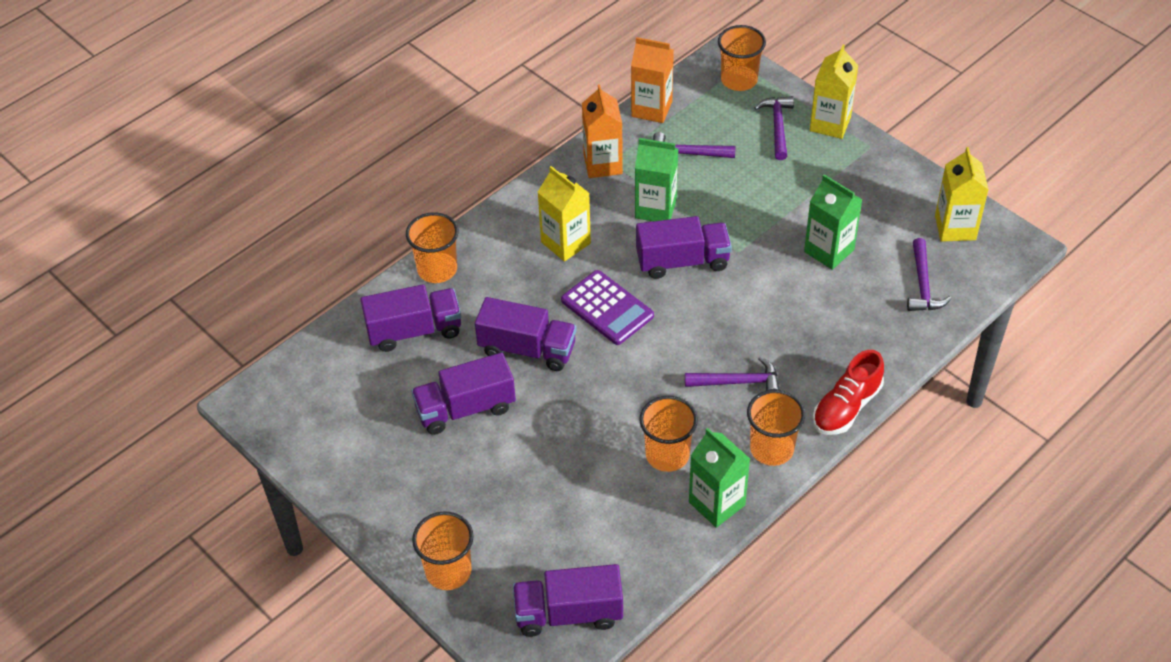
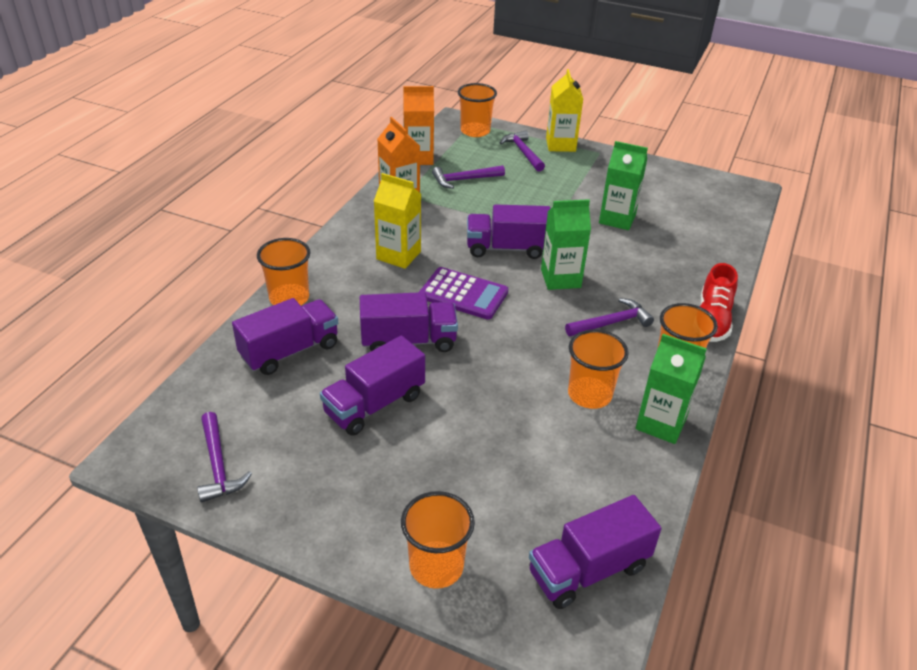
camera: 25 degrees left, 10 degrees down
green carton [635,138,678,221] -> green carton moved to [541,199,591,290]
purple truck [636,216,732,279] -> purple truck turned 150 degrees counterclockwise [467,204,551,259]
purple hammer [907,238,951,311] -> purple hammer moved to [197,412,252,502]
yellow carton [935,147,989,242] -> none

